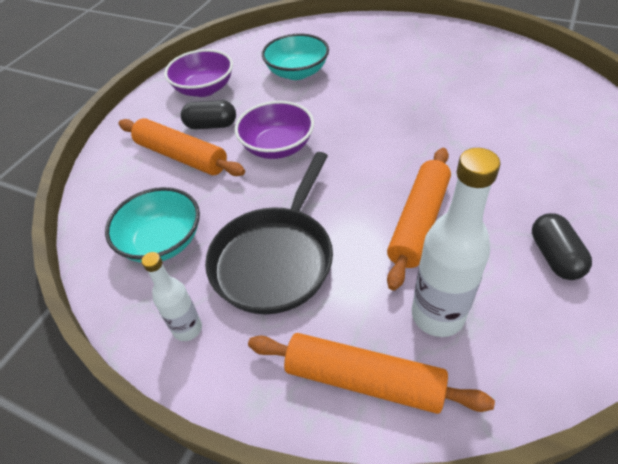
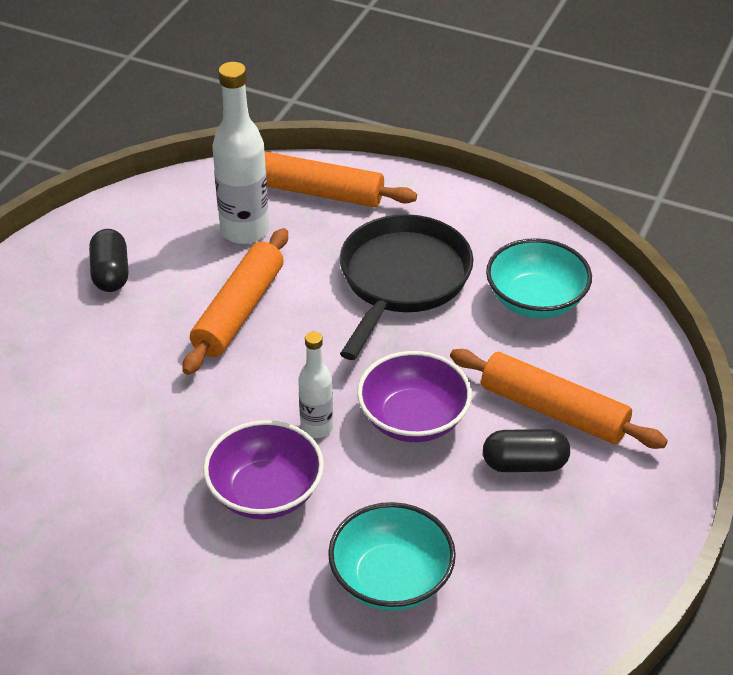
camera: 175 degrees right, 5 degrees down
white bottle [141,252,202,341] -> white bottle moved to [298,331,333,438]
purple bowl [164,49,233,97] -> purple bowl moved to [203,420,324,519]

